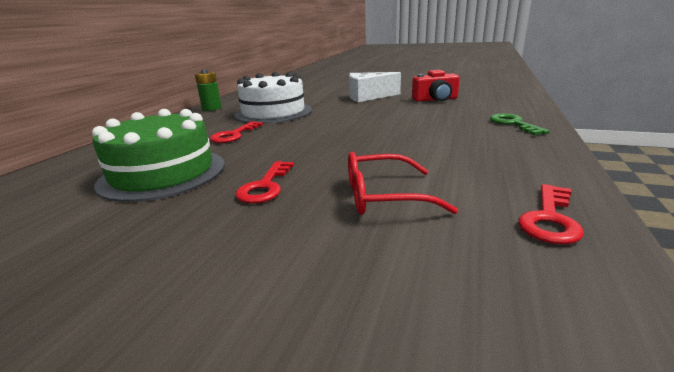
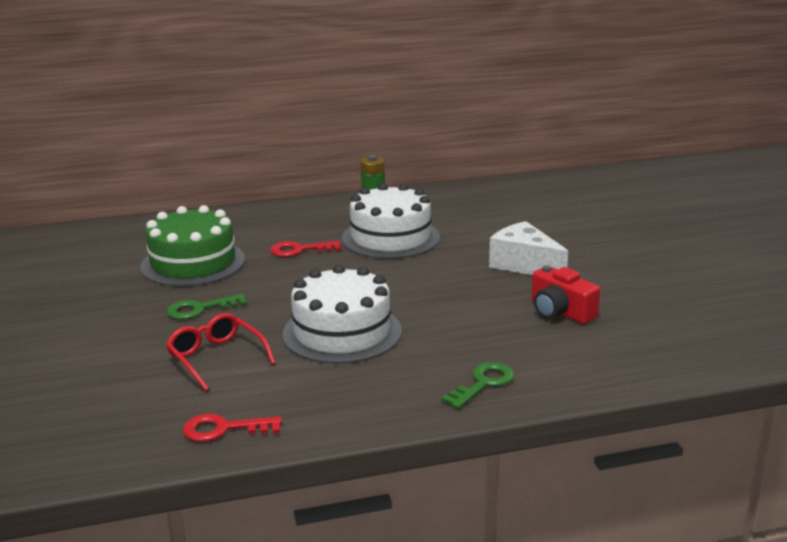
camera: 55 degrees right, 0 degrees up
red key [236,161,294,203] -> green key [167,294,247,320]
none -> white cake [282,265,402,364]

